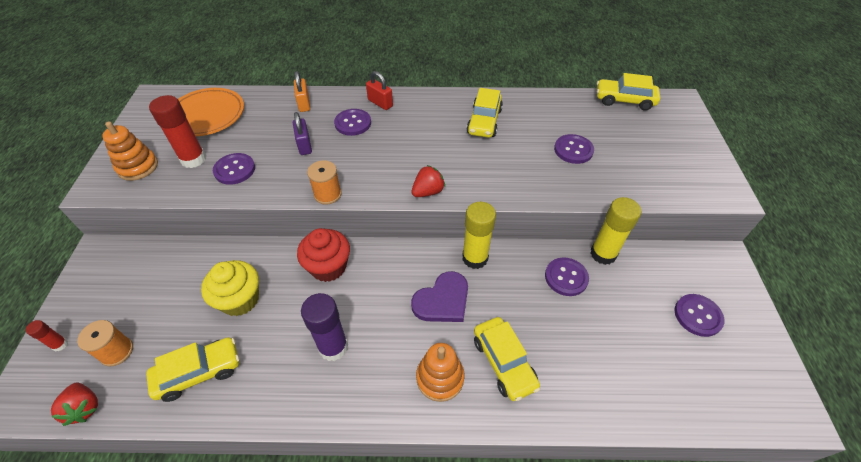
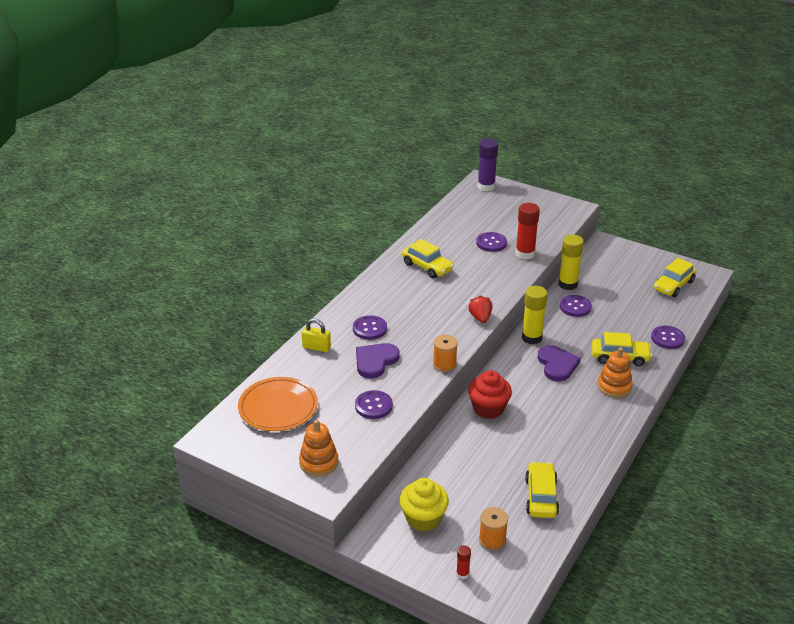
camera: 60 degrees left, 15 degrees down
red strawberry [51,383,98,426] -> none
red glue stick [149,95,206,168] -> red glue stick moved to [515,203,540,260]
yellow cupcake [201,260,259,316] -> yellow cupcake moved to [399,478,449,532]
purple padlock [293,112,312,155] -> purple heart [356,343,400,378]
orange padlock [294,71,310,112] -> yellow padlock [302,319,331,352]
purple glue stick [301,293,348,361] -> purple glue stick moved to [477,139,498,191]
red padlock [366,71,393,110] -> none
yellow car [597,73,660,111] -> yellow car moved to [654,258,697,297]
purple button [674,294,725,337] -> purple button moved to [651,326,685,349]

